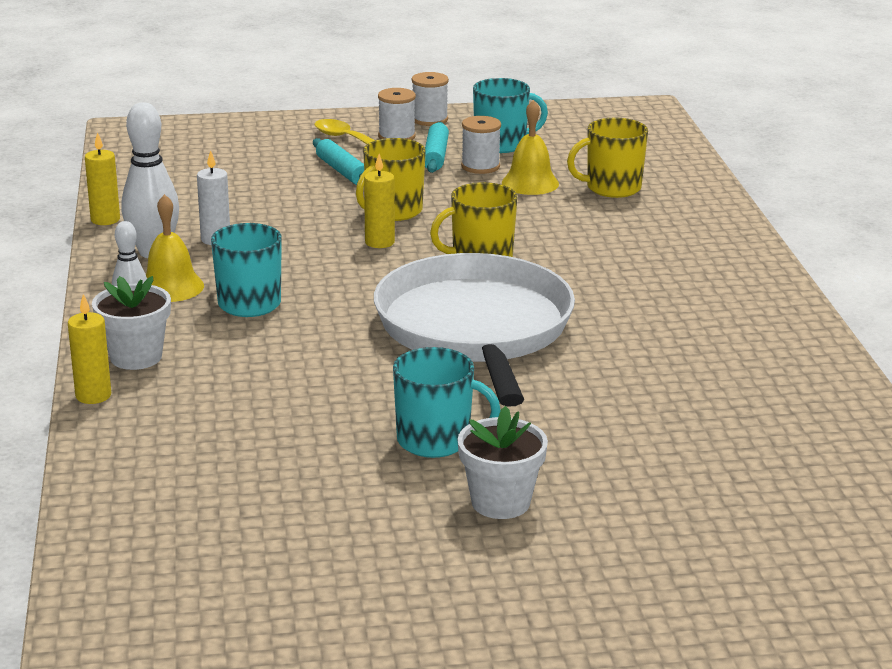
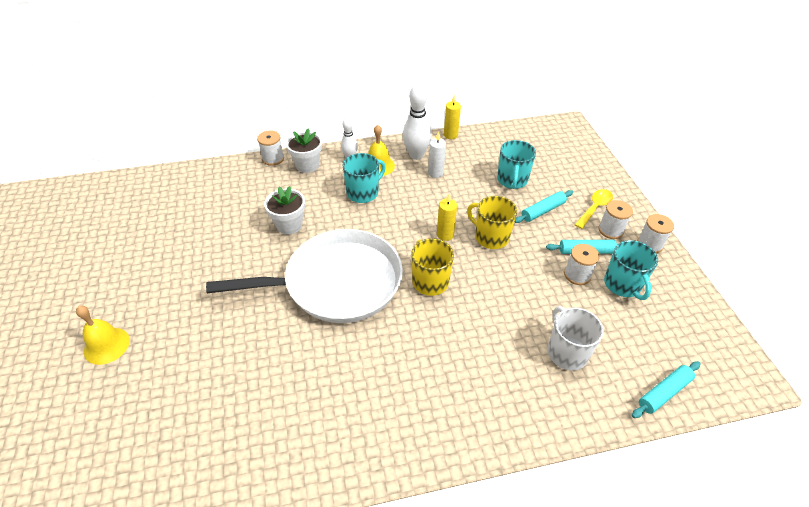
camera: 85 degrees right, 20 degrees up
yellow candle [68,294,111,404] -> white spool [257,131,284,166]
turquoise mug [393,347,501,458] -> turquoise mug moved to [497,140,536,189]
white flower pot [458,406,548,519] -> white flower pot moved to [264,186,305,234]
yellow bell [502,100,559,195] -> yellow bell moved to [76,306,130,365]
yellow mug [567,118,648,198] -> white mug [548,306,604,370]
none -> turquoise rolling pin [632,361,700,418]

